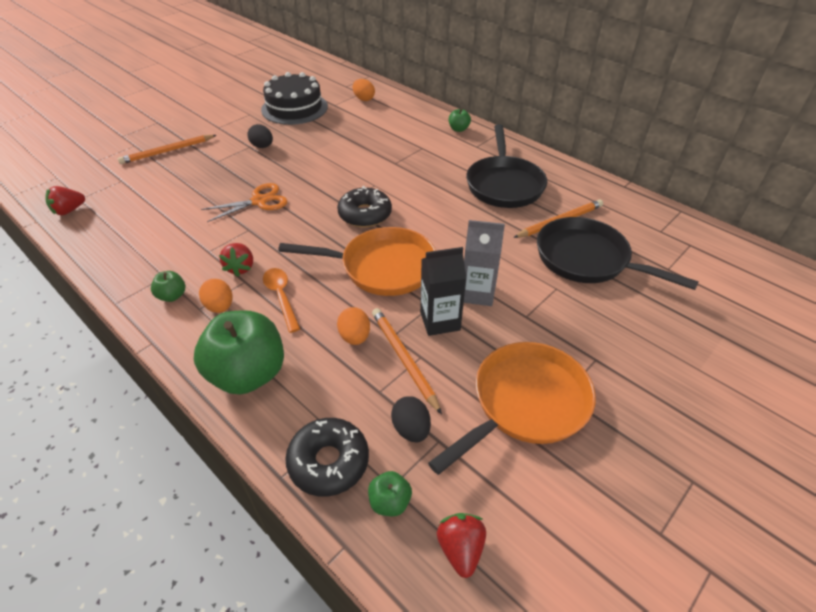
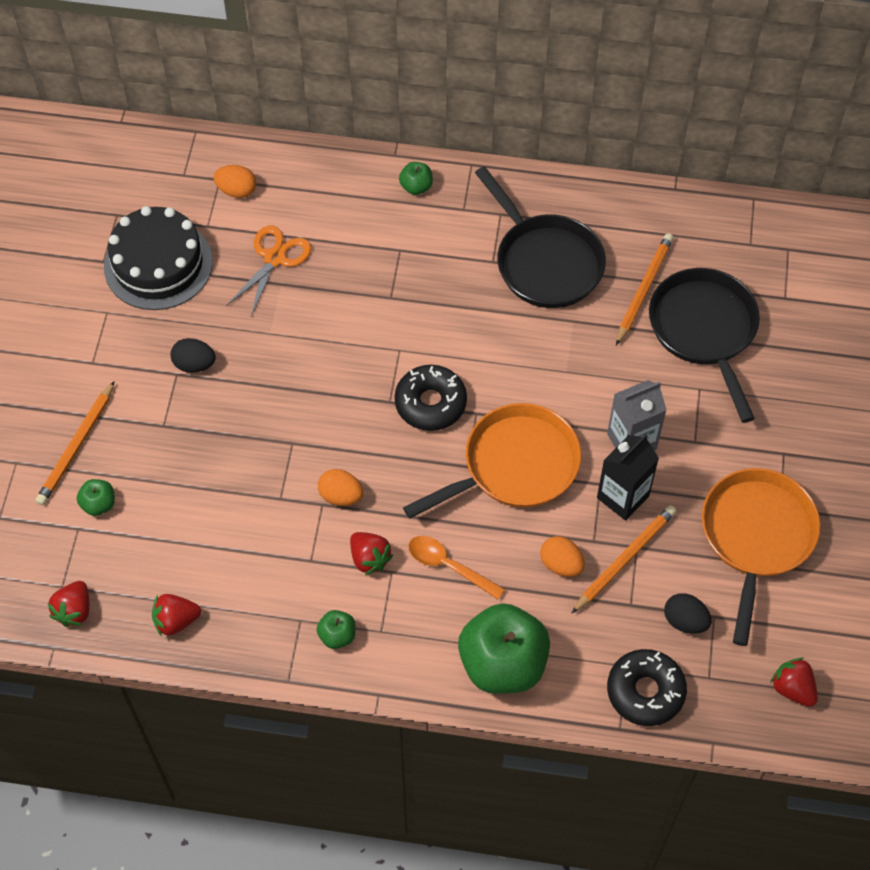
camera: 35 degrees left, 15 degrees up
orange egg [199,279,232,313] -> orange egg moved to [318,469,363,506]
orange scissors [201,183,287,222] -> orange scissors moved to [226,225,312,316]
green apple [368,471,412,516] -> green apple moved to [77,479,115,516]
orange pencil [372,308,442,415] -> orange pencil turned 105 degrees clockwise [571,505,676,614]
black pan [537,217,699,290] -> black pan turned 75 degrees clockwise [649,268,760,423]
none -> red strawberry [152,594,201,637]

